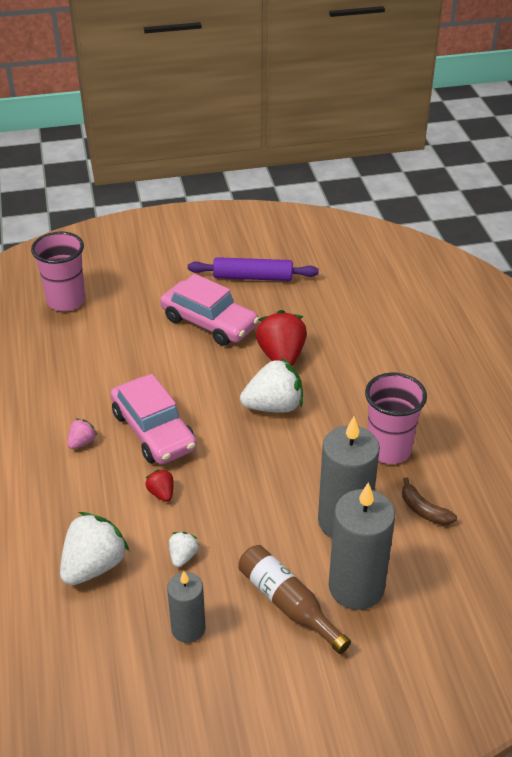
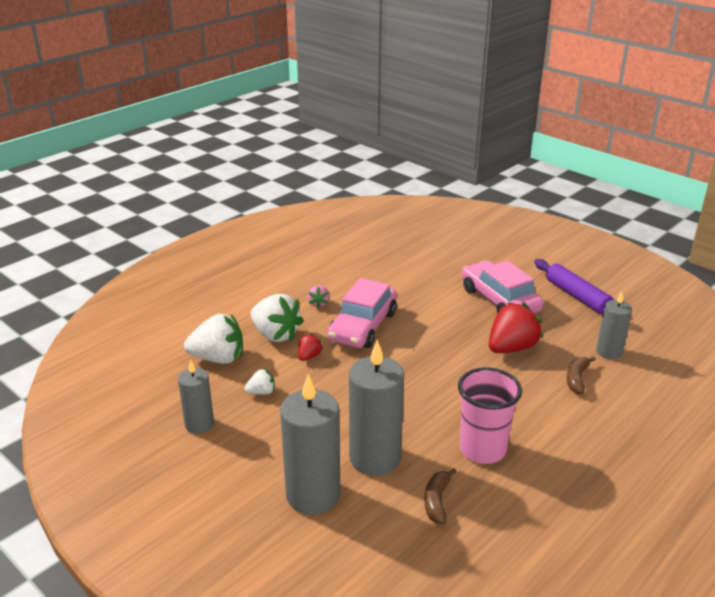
camera: 55 degrees right, 10 degrees down
pink cup [31,231,85,311] -> none
pink strawberry [67,418,98,449] -> pink strawberry turned 90 degrees clockwise [307,285,330,308]
pink car [160,274,259,346] -> pink car turned 150 degrees clockwise [462,260,544,314]
brown bottle [238,545,351,654] -> none
white strawberry [240,358,303,413] -> white strawberry moved to [251,294,304,342]
none -> brown banana [567,356,596,394]
none -> grey candle [596,291,632,359]

